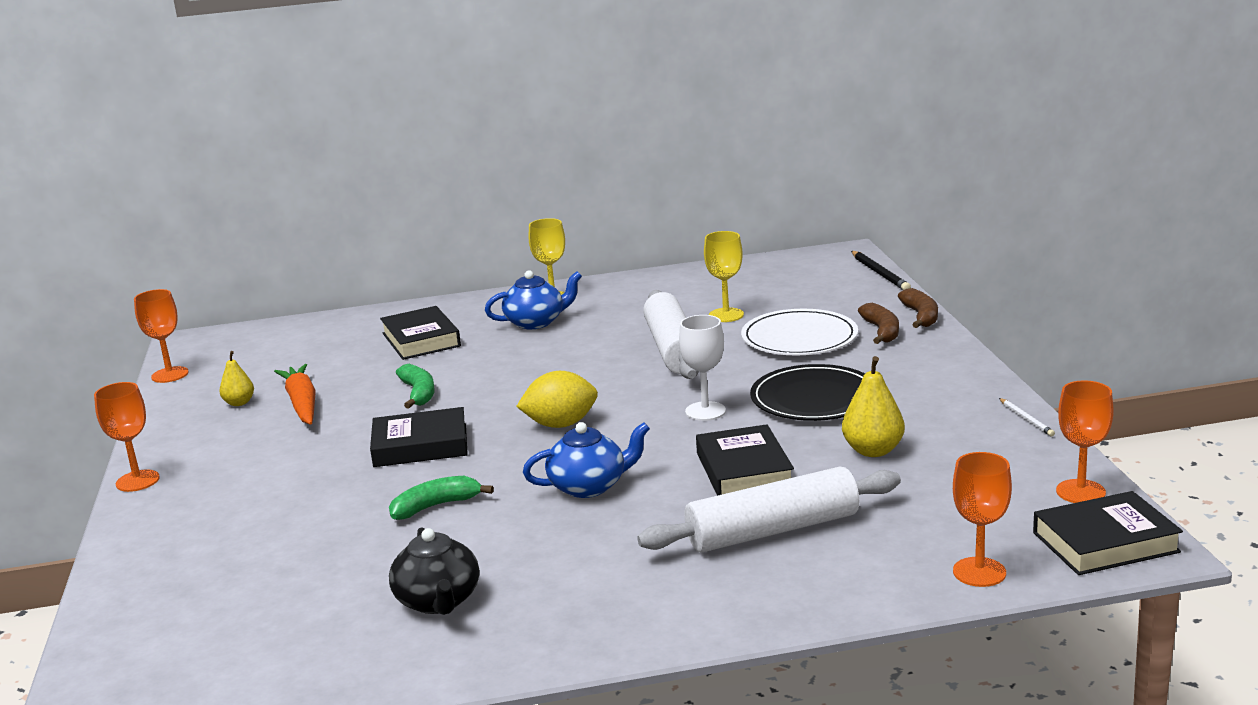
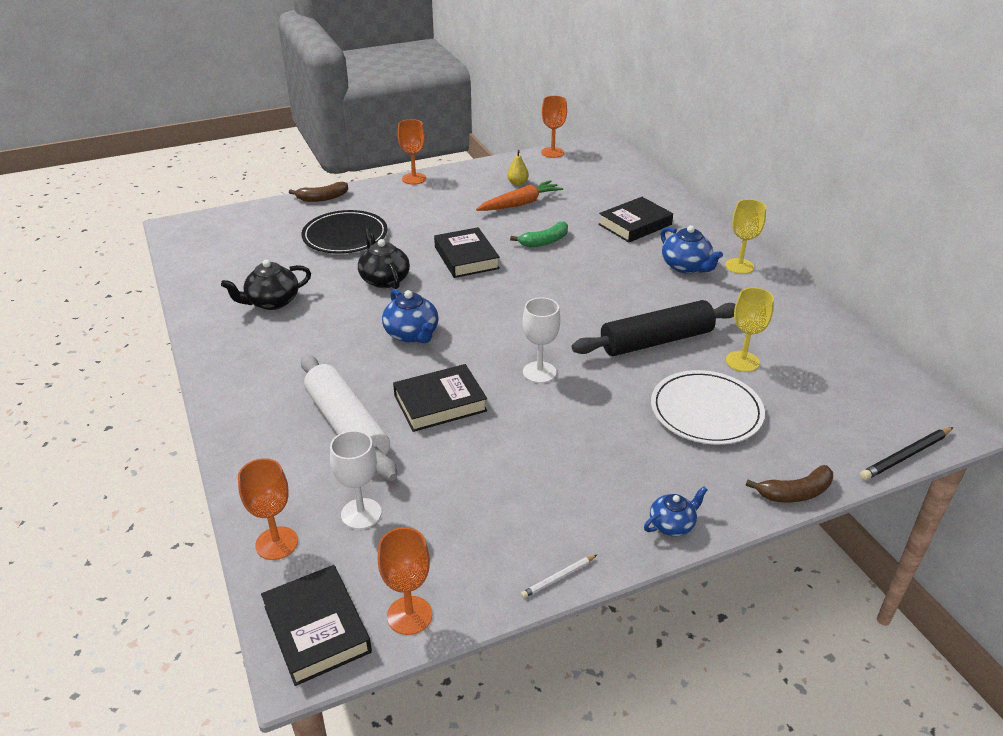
camera: 75 degrees right, 15 degrees up
green banana [389,476,494,520] -> black teapot [358,228,410,289]
yellow lemon [516,371,598,428] -> none
white rolling pin [643,290,699,379] -> black rolling pin [572,300,736,356]
black plate [750,364,865,421] -> black plate moved to [301,210,388,254]
yellow pear [842,356,905,457] -> none
brown banana [858,303,899,344] -> brown banana moved to [289,182,348,202]
none -> white goblet [330,430,382,529]
none -> blue teapot [644,486,708,536]

